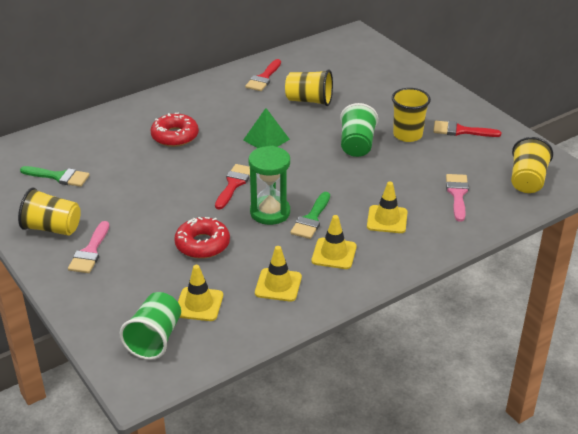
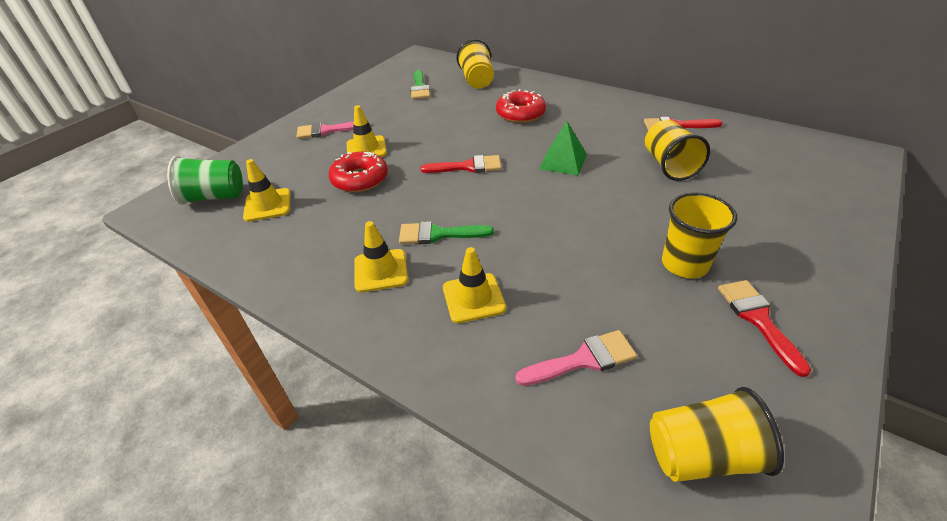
camera: 70 degrees right, 5 degrees up
yellow cup [18,188,81,236] -> yellow cup moved to [456,39,494,89]
green hourglass [249,146,290,225] -> none
yellow traffic cone [255,246,302,302] -> yellow traffic cone moved to [347,105,387,157]
green cup [340,103,378,157] -> none

